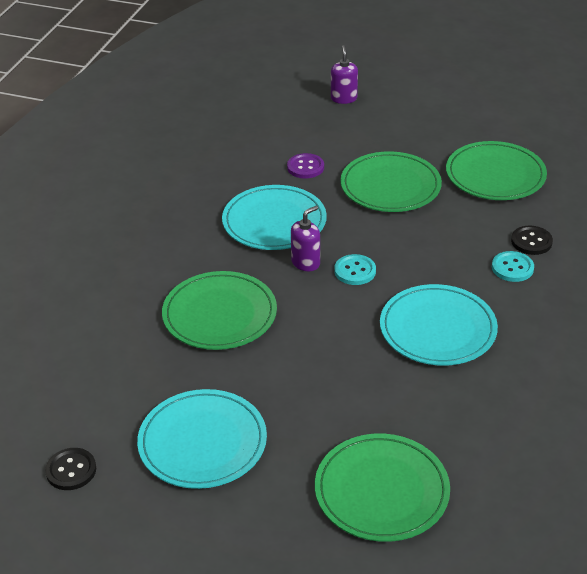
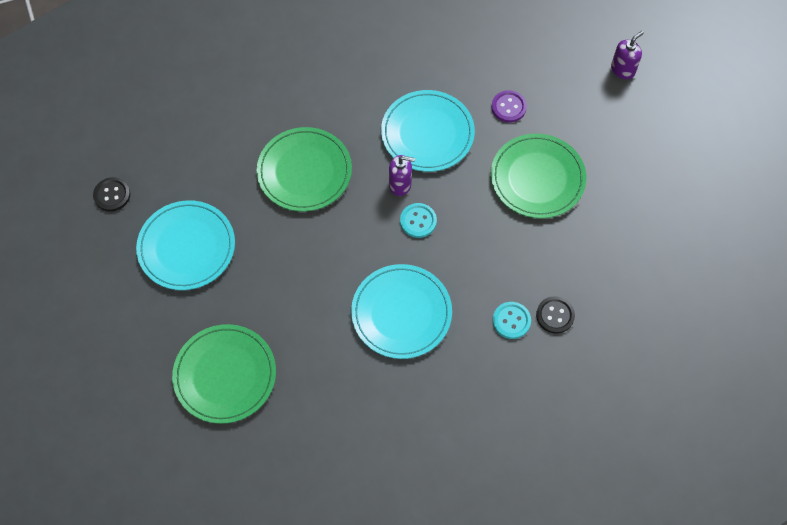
camera: 50 degrees right, 25 degrees up
green plate [446,141,547,200] -> none

